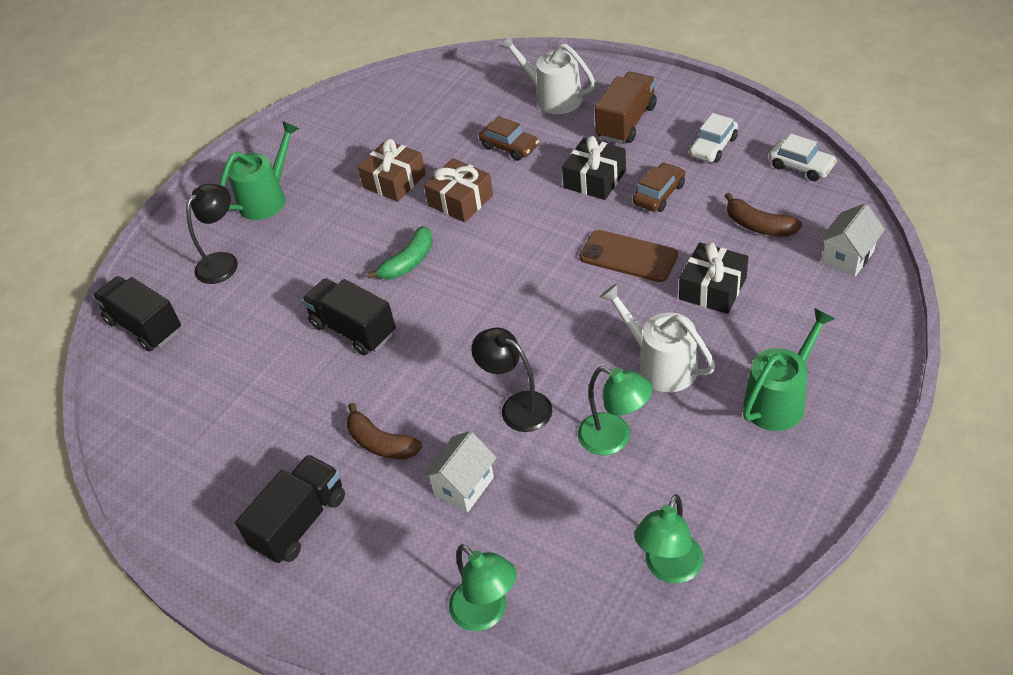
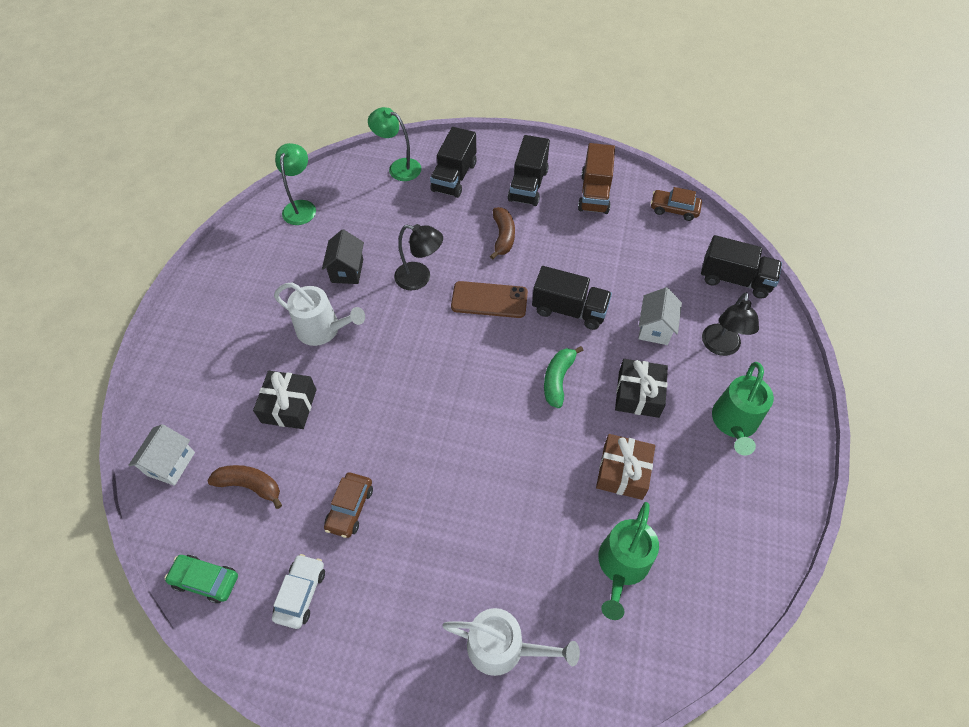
camera: 155 degrees right, 10 degrees up
brown banana [346,403,422,459] -> brown banana turned 75 degrees clockwise [490,207,515,259]
white house [422,431,497,512] -> white house moved to [638,287,682,345]
brown gift [424,158,493,222] -> none
brown car [479,116,539,161] -> brown car moved to [651,187,702,221]
black gift [562,136,626,200] -> black gift moved to [615,359,668,418]
green lamp [578,366,653,455] -> black house [322,229,364,284]
brown phone [579,230,678,282] -> brown phone moved to [451,281,528,318]
brown truck [595,72,657,144] -> brown truck moved to [578,143,615,214]
green watering can [743,308,835,431] -> green watering can moved to [598,502,659,620]
white car [769,134,837,181] -> green car [165,555,238,603]
none -> black truck [430,127,476,198]

